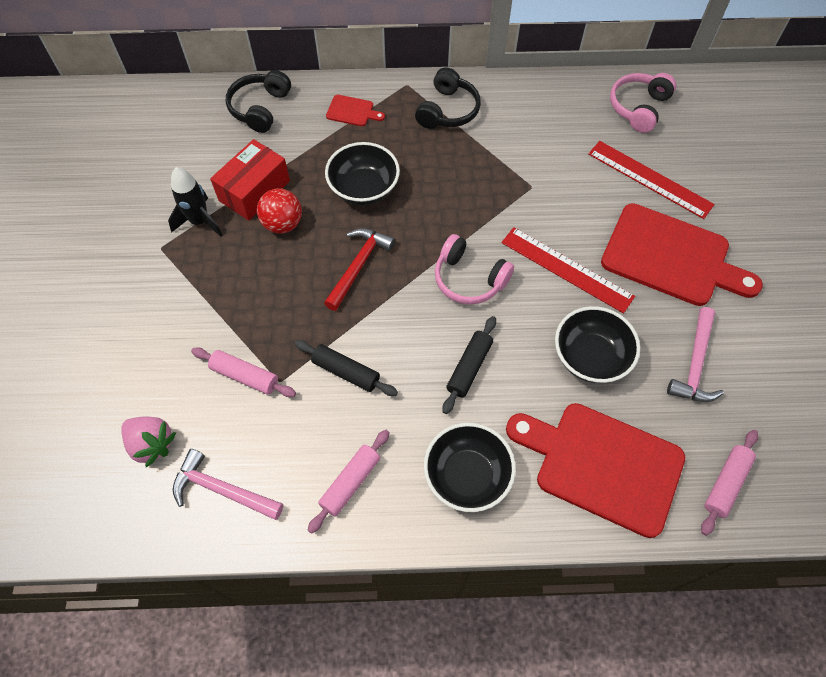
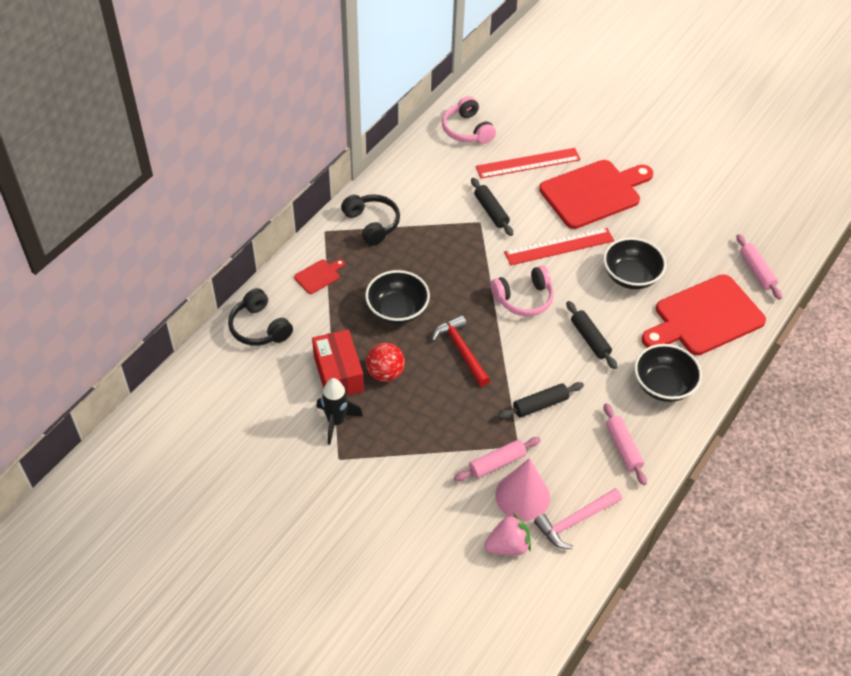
camera: 55 degrees left, 10 degrees down
pink hammer [667,307,724,402] -> none
none -> black rolling pin [471,178,513,236]
none -> pink cone [495,458,550,521]

